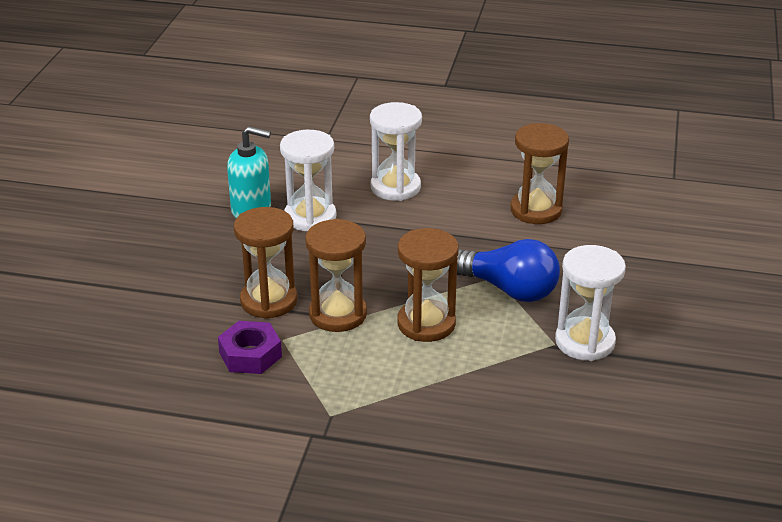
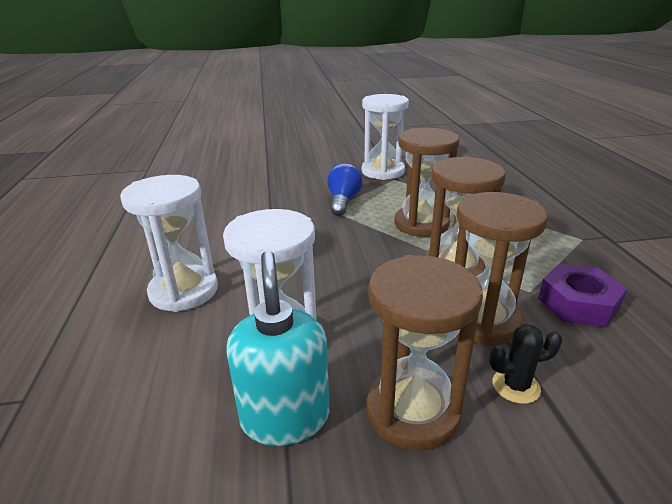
camera: 110 degrees left, 5 degrees down
blue light bulb [457,239,560,302] -> blue light bulb [327,163,363,216], size x0.66
brown hourglass [510,123,569,224] -> brown hourglass moved to [366,255,483,450]
none -> black cactus [489,324,562,404]

